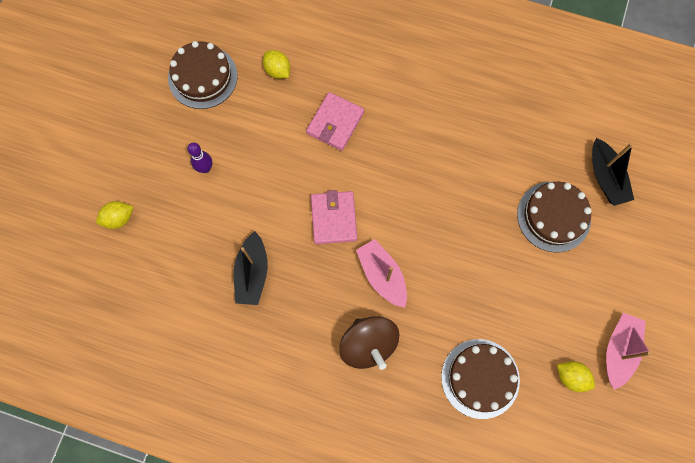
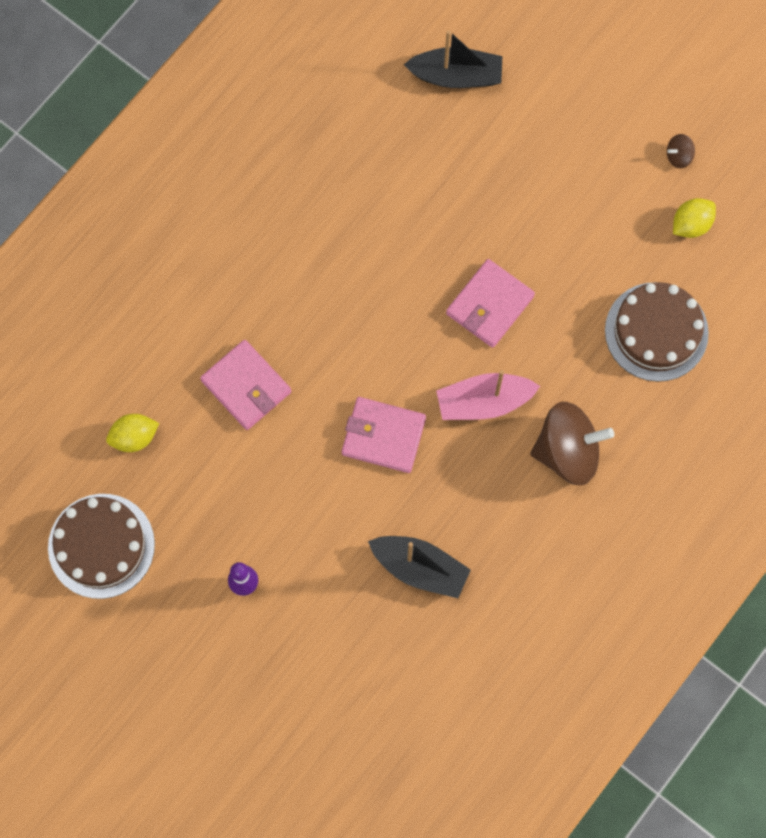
camera: 70 degrees left, 0 degrees up
yellow lemon [96,201,133,229] -> none
brown cake [517,182,592,253] -> none
pink boat [606,313,651,390] -> brown spinning top [667,134,695,168]
none -> pink wallet [446,259,535,348]

